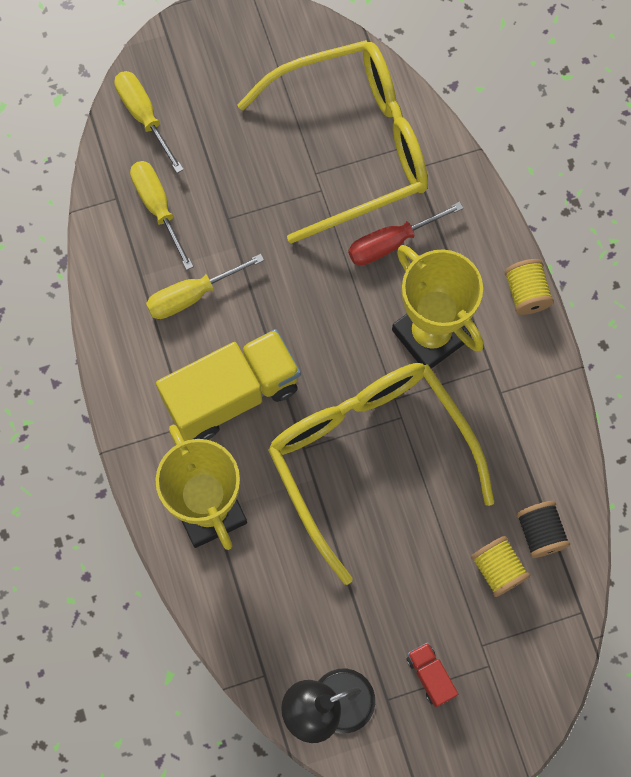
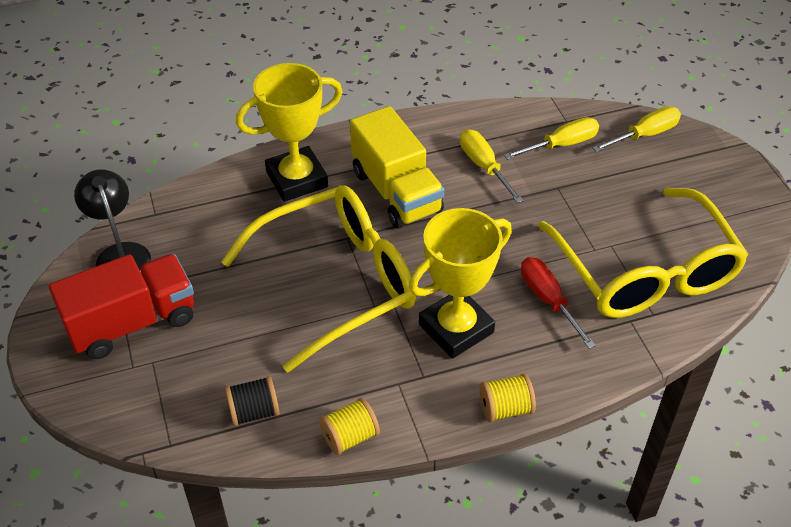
camera: 90 degrees right, 25 degrees down
red truck [406,642,458,707] -> red truck [49,254,194,359], size x2.32
yellow spool [471,536,530,597] -> yellow spool moved to [319,398,380,455]

